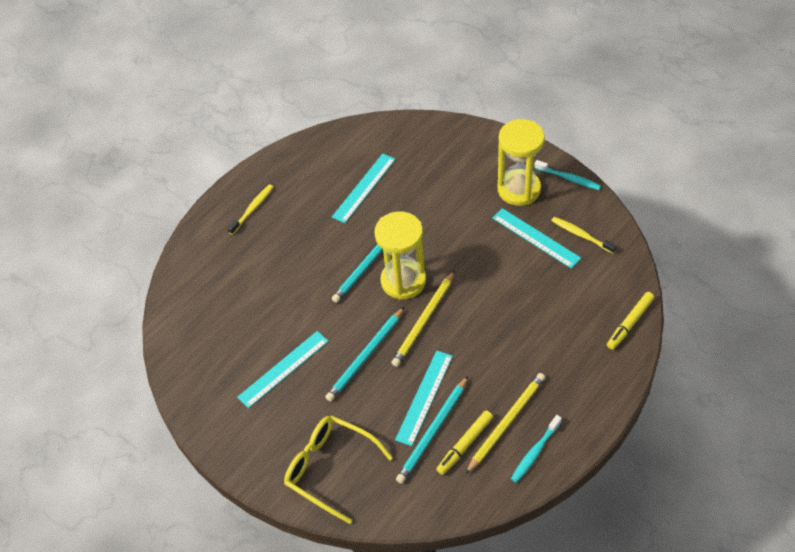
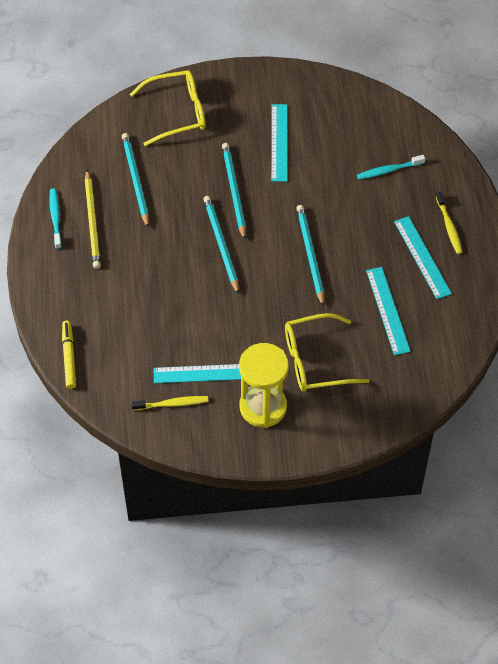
camera: 130 degrees right, 5 degrees up
yellow hourglass [374,212,426,300] -> none
yellow pencil [391,270,455,367] -> turquoise pencil [203,196,239,295]
turquoise ruler [395,350,453,446] -> turquoise ruler moved to [394,216,452,299]
yellow marker [436,410,493,475] -> none
turquoise toothbrush [534,160,601,190] -> turquoise toothbrush moved to [357,155,425,180]
none -> yellow glasses [285,313,369,392]

